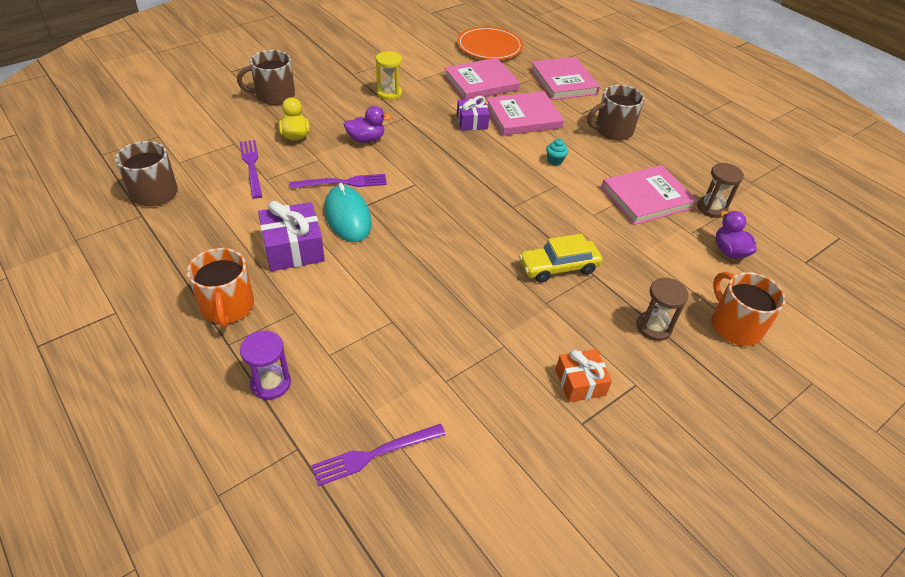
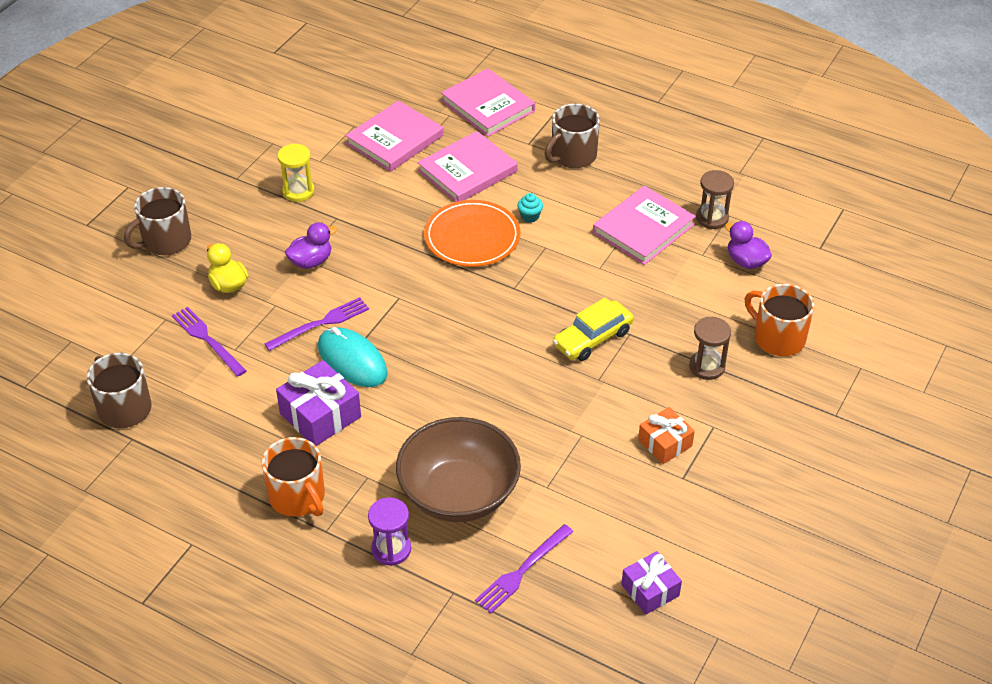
camera: 20 degrees left, 0 degrees up
orange plate [457,27,523,60] -> orange plate moved to [424,200,521,267]
purple gift [457,96,490,131] -> purple gift moved to [621,551,682,615]
none -> brown bowl [396,417,521,522]

